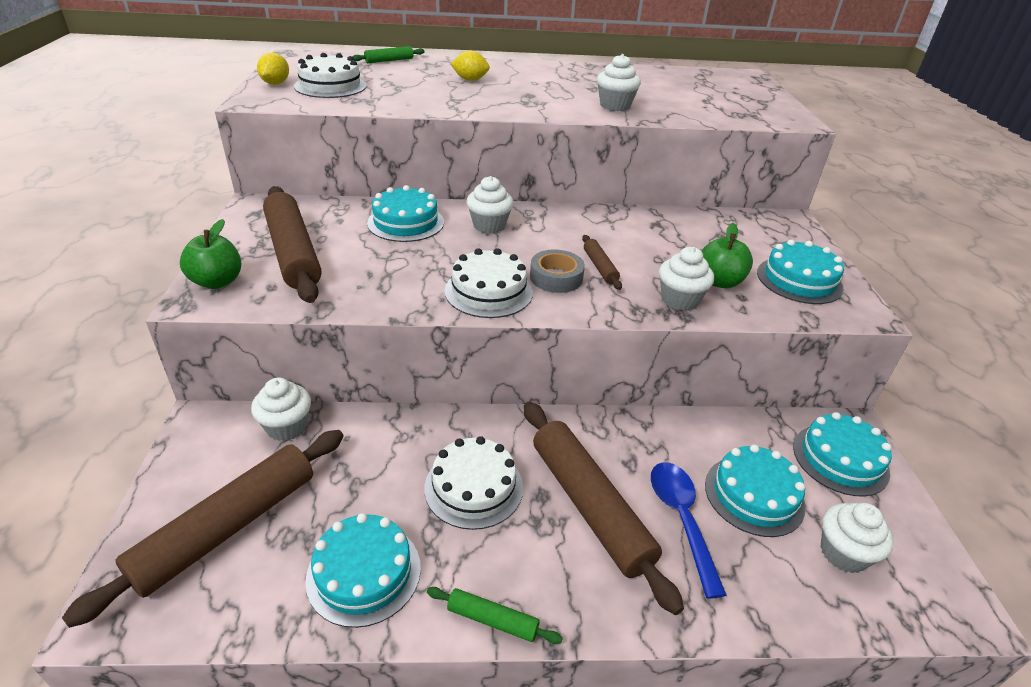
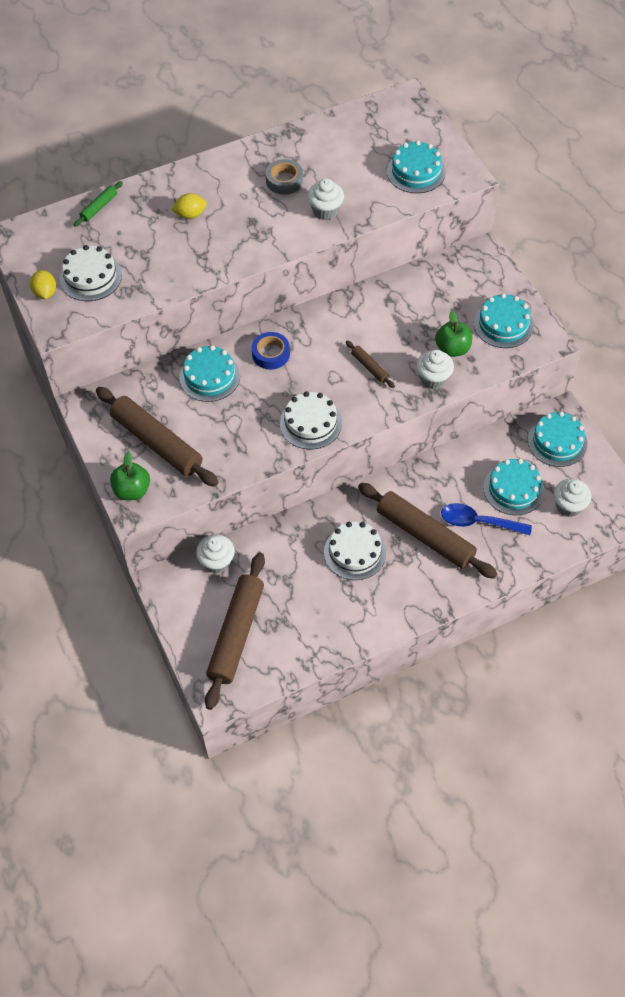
camera: 20 degrees left, 20 degrees up
turquoise cake [305,513,421,628] -> turquoise cake moved to [387,140,446,193]
green rolling pin [427,587,563,644] -> none
white cupcake [466,176,513,234] -> blue tape [252,332,290,369]
grey tape [530,249,585,293] -> grey tape moved to [265,159,303,195]
blue spoon [651,462,727,599] -> blue spoon turned 45 degrees counterclockwise [441,503,532,535]

